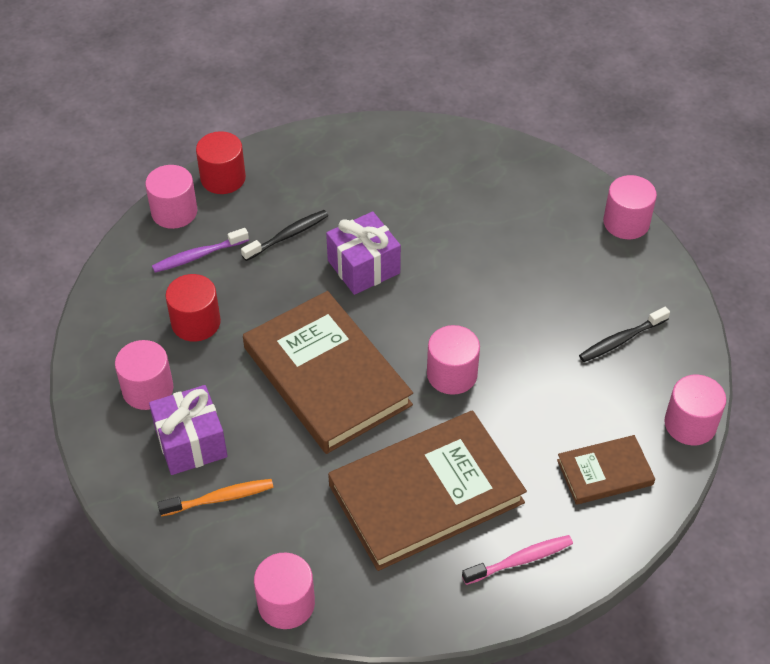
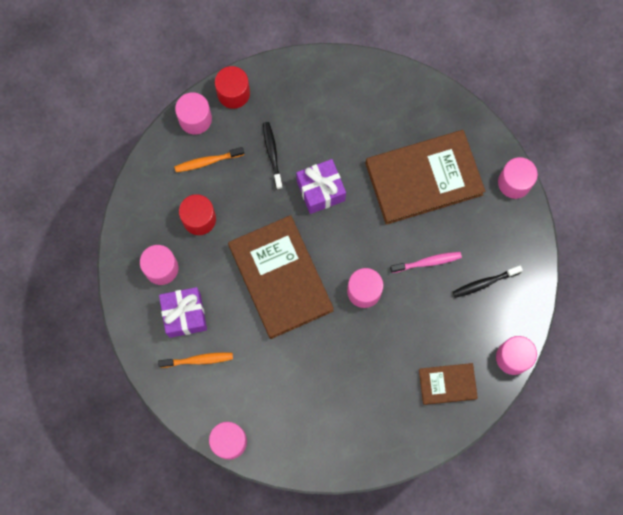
camera: 10 degrees right, 25 degrees up
purple toothbrush [152,228,249,273] -> orange toothbrush [174,147,244,172]
black toothbrush [241,210,328,261] -> black toothbrush turned 75 degrees counterclockwise [263,122,283,190]
brown book [328,410,527,571] -> brown book moved to [365,130,485,225]
pink toothbrush [462,535,573,585] -> pink toothbrush moved to [390,252,462,273]

